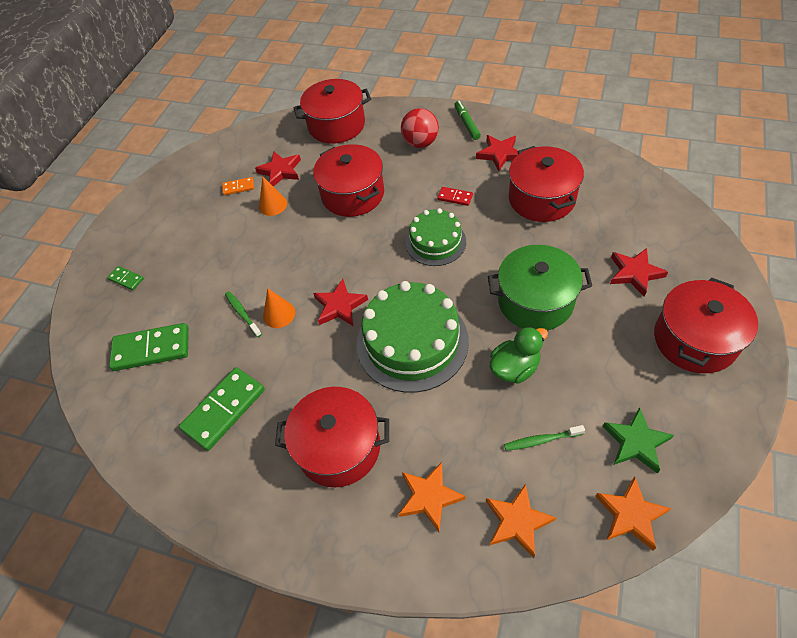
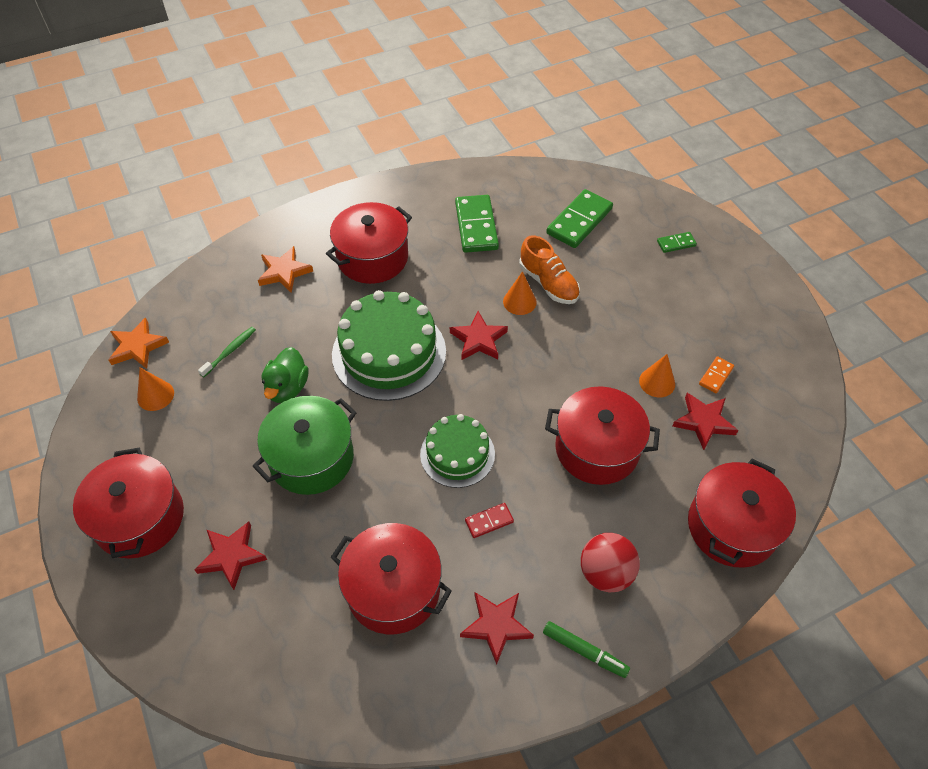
camera: 130 degrees right, 0 degrees up
green toothbrush [225,291,262,337] -> orange shoe [519,236,580,304]
orange star [486,484,556,558] -> none
green star [603,407,674,474] -> orange cone [137,368,174,411]

